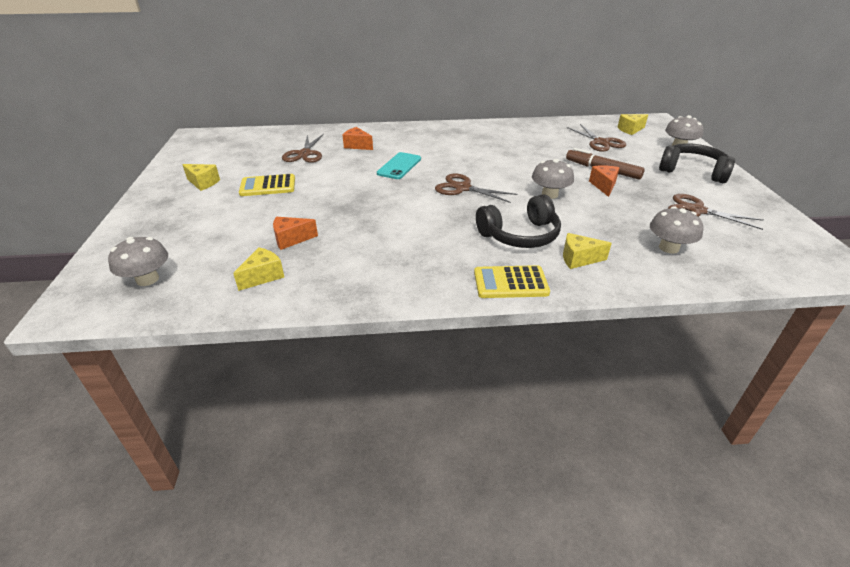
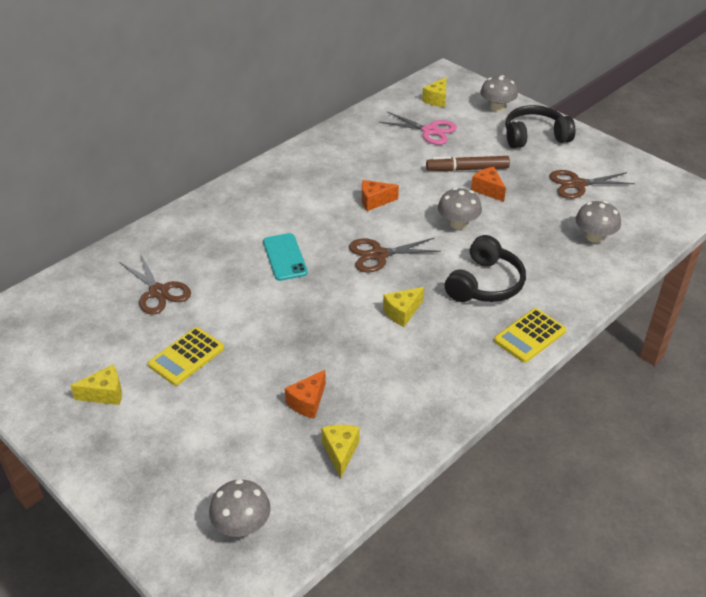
camera: 40 degrees left, 5 degrees up
orange cheese [343,127,373,150] -> orange cheese moved to [362,180,399,211]
yellow cheese [563,233,612,269] -> yellow cheese moved to [383,287,424,327]
brown scissors [567,124,626,152] -> pink scissors [379,112,457,145]

